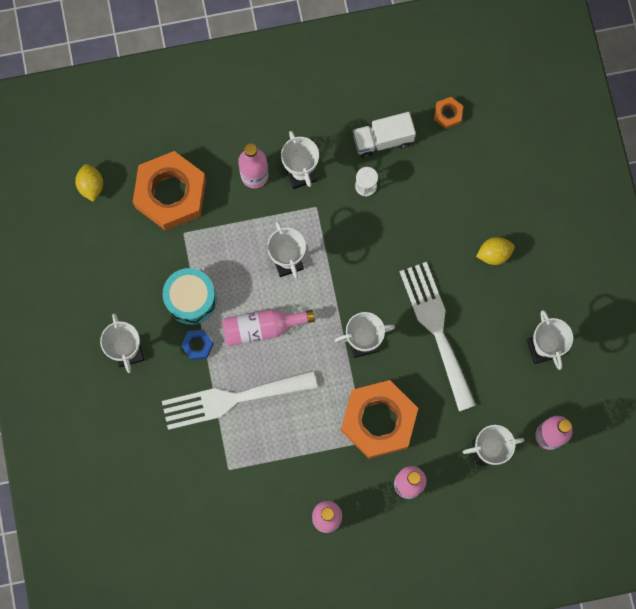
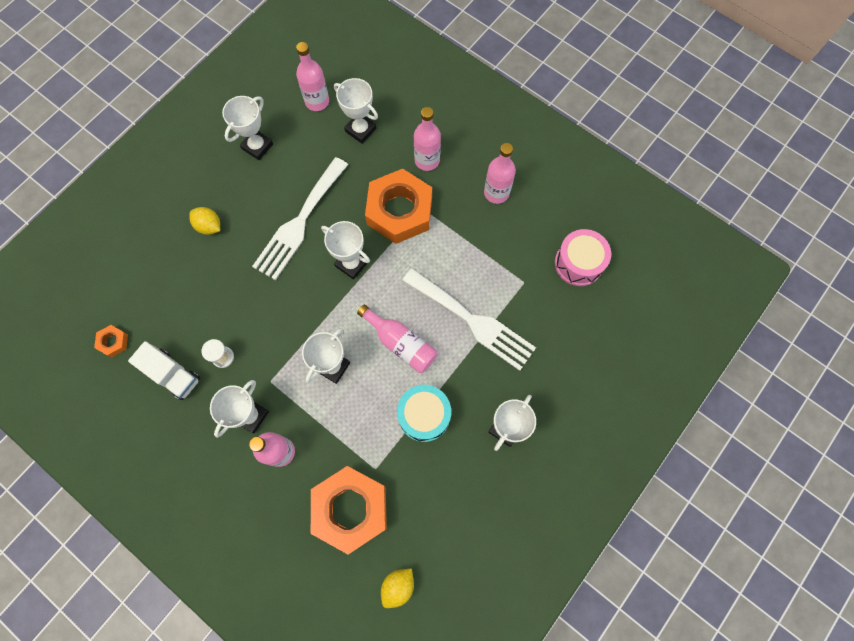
camera: 130 degrees left, 5 degrees down
blue nut [181,330,214,360] -> none
none -> pink drum [555,229,611,286]

